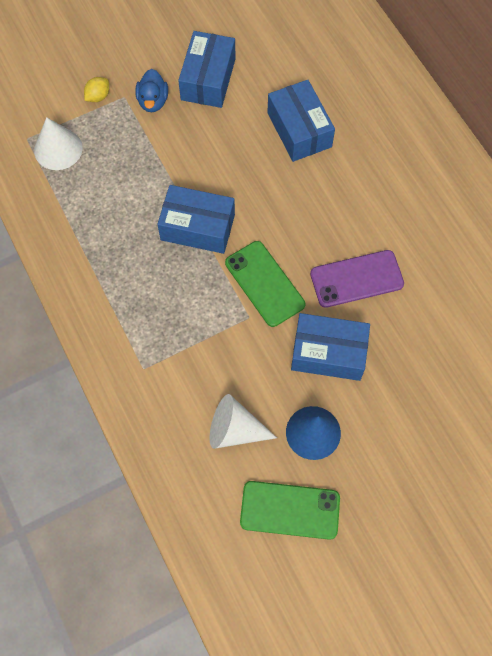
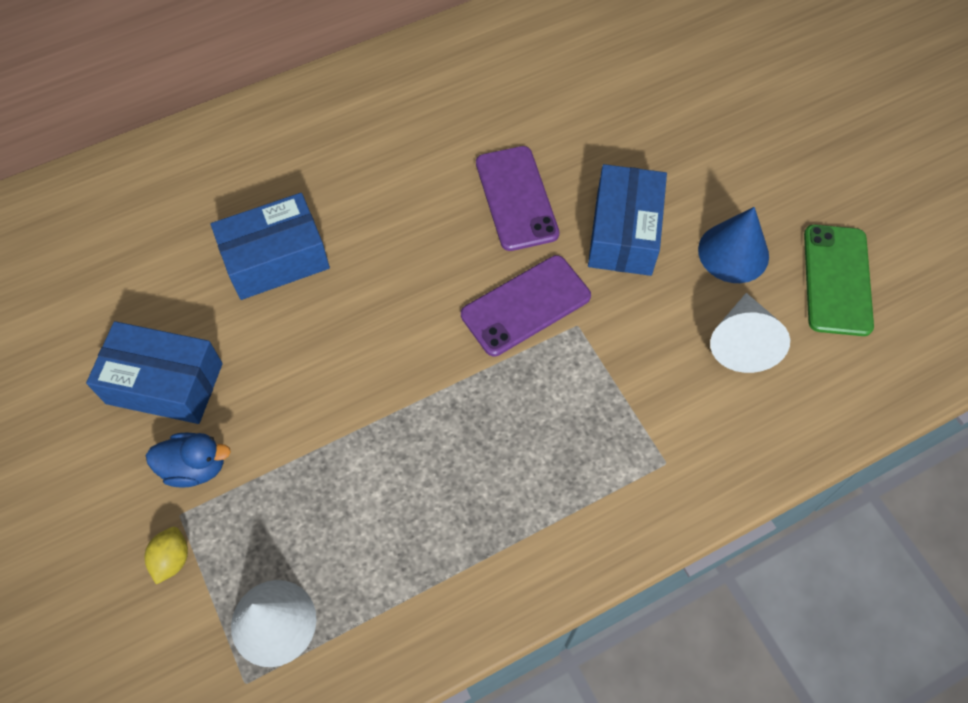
camera: 90 degrees left, 5 degrees down
yellow lemon [84,77,109,102] -> yellow lemon turned 60 degrees clockwise [145,527,188,584]
blue box [157,185,235,254] -> none
green phone [225,241,305,327] -> purple phone [461,255,591,356]

